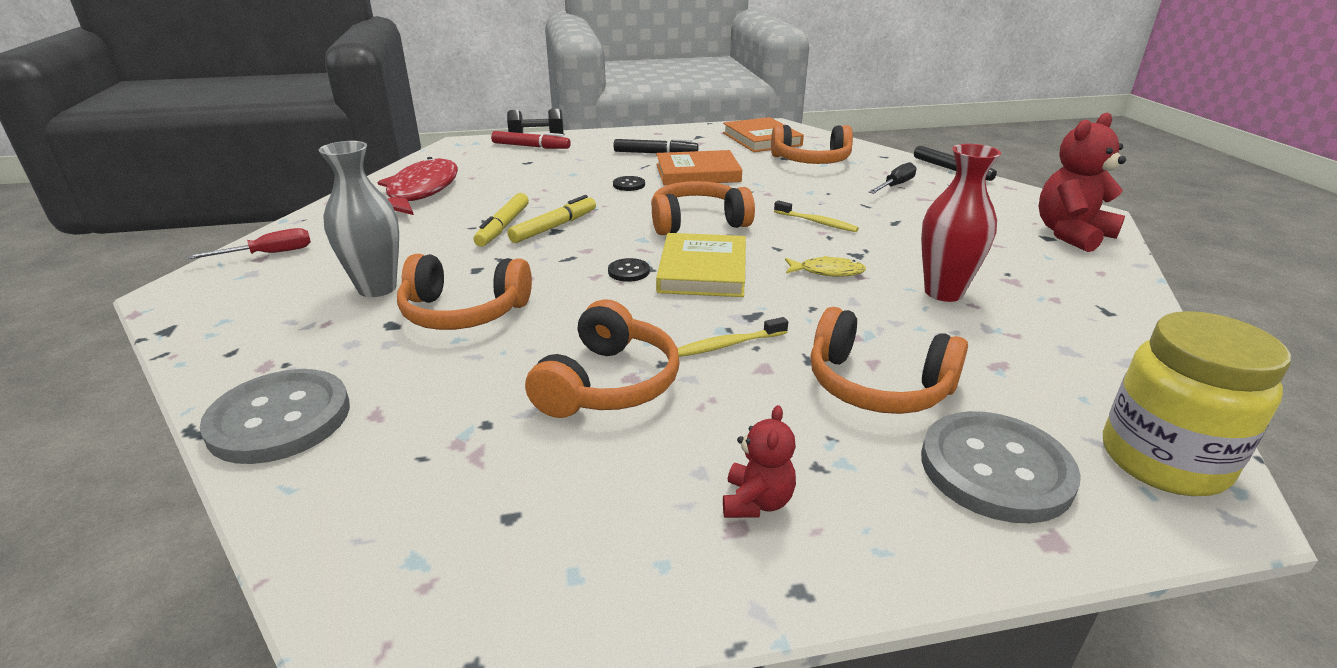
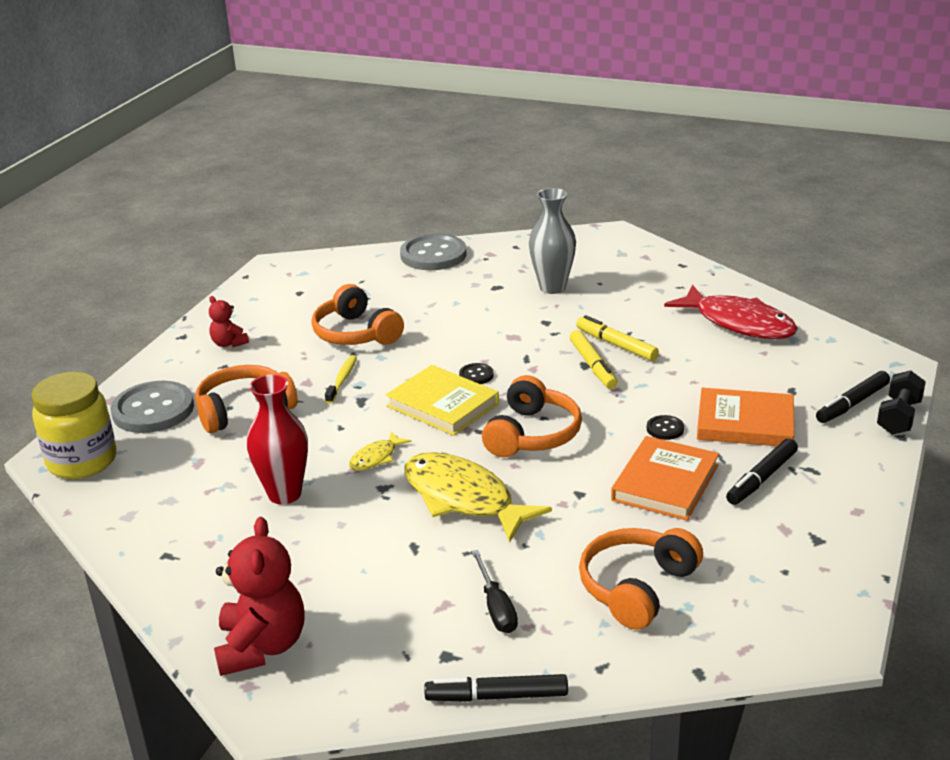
camera: 125 degrees right, 0 degrees up
red screwdriver [186,228,311,259] -> none
orange headphones [397,254,532,330] -> none
red marker [491,131,571,149] -> black marker [816,371,890,423]
orange book [723,117,804,152] -> orange book moved to [697,388,794,446]
yellow toothbrush [774,200,859,232] -> yellow fish [404,452,552,542]

